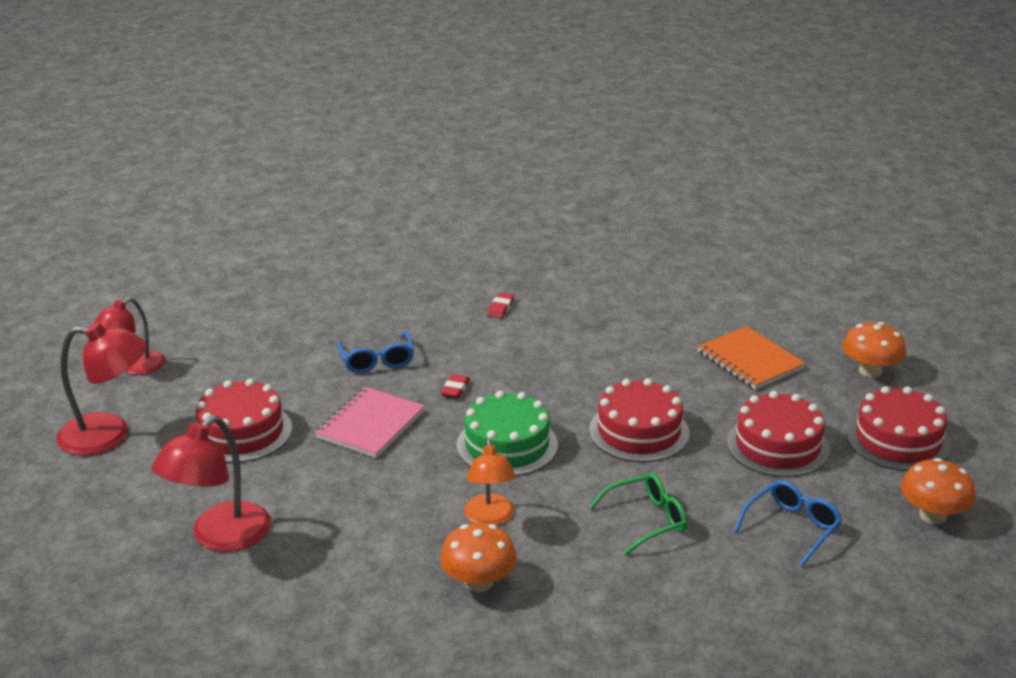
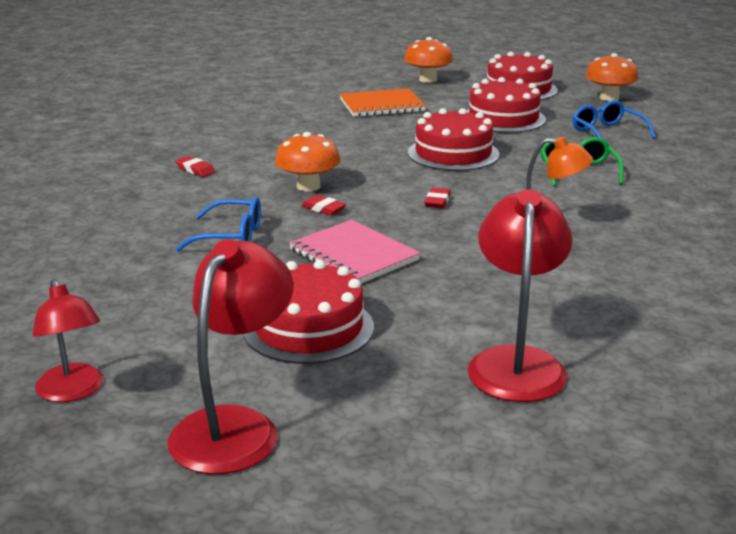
camera: 70 degrees left, 5 degrees down
red lamp [152,416,271,552] -> red lamp turned 135 degrees counterclockwise [468,189,572,402]
orange mushroom [440,523,517,592] -> orange mushroom moved to [275,132,341,191]
green cake [457,391,558,476] -> red eraser [424,188,451,208]

